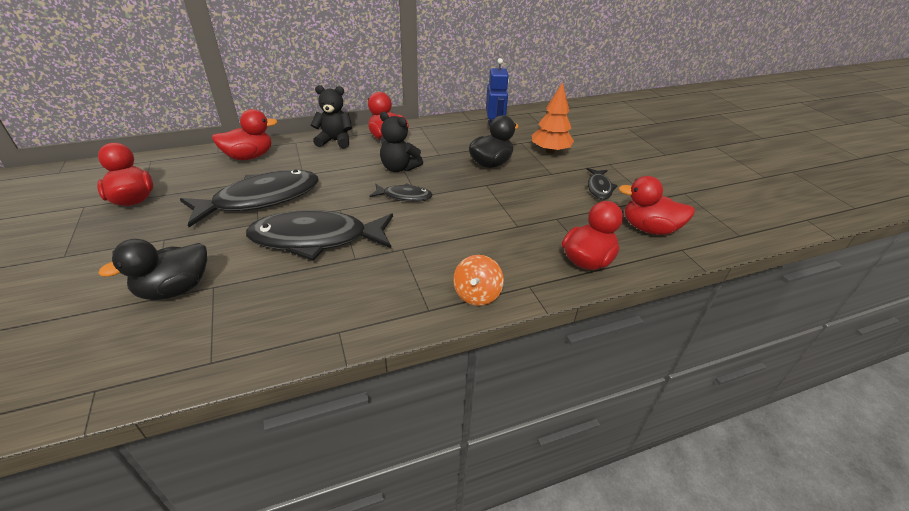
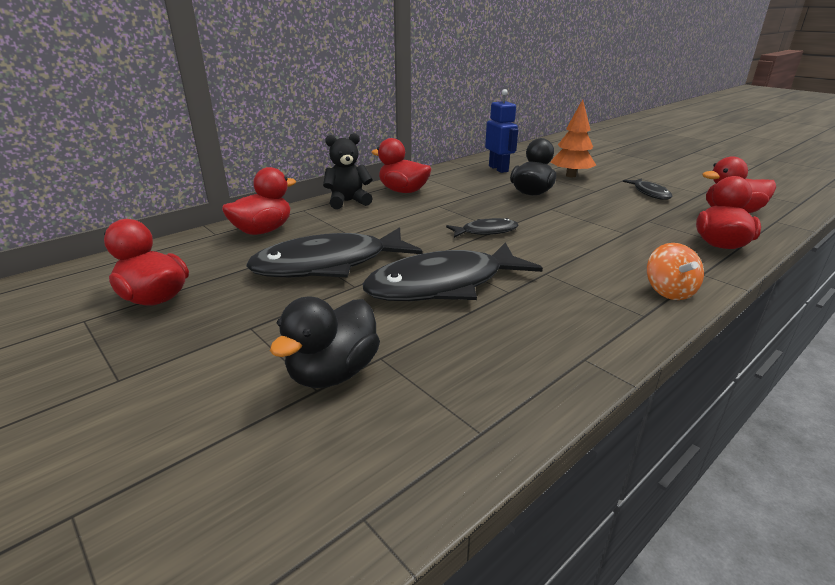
camera: 20 degrees left, 10 degrees down
black fish [180,169,319,227] -> black fish turned 150 degrees counterclockwise [246,227,423,277]
black teddy bear [380,112,423,172] -> none

